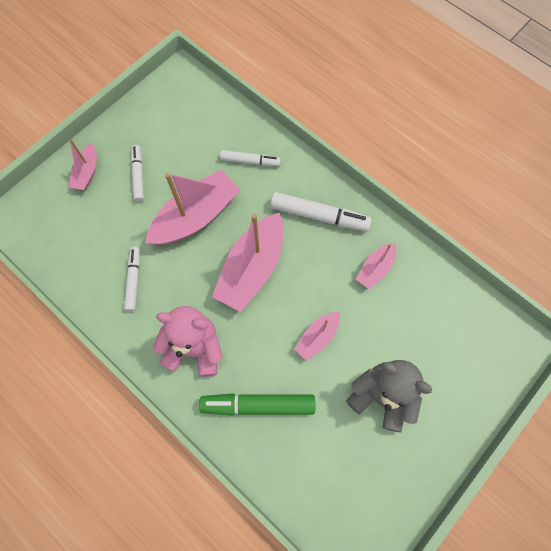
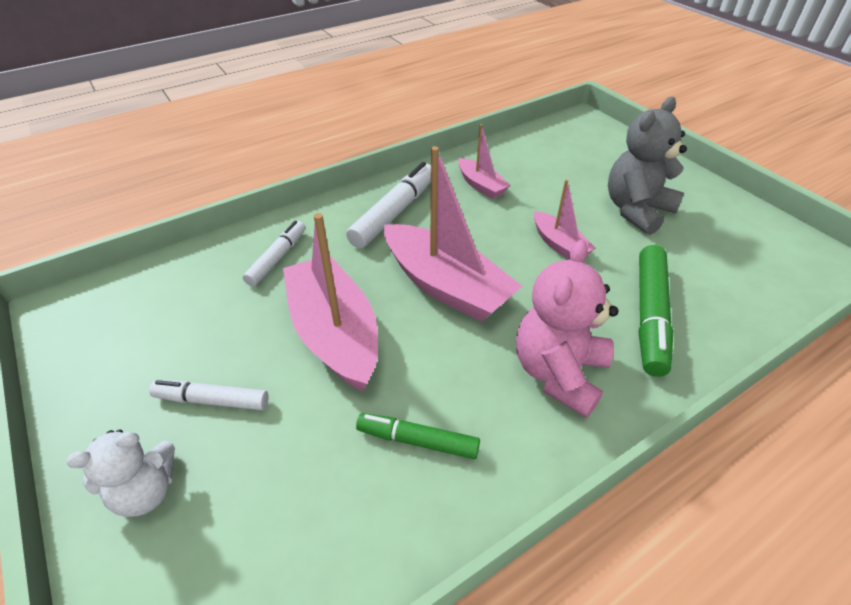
camera: 75 degrees left, 25 degrees down
pink boat [69,139,97,190] -> white teddy bear [67,430,175,517]
white marker [124,247,140,312] -> green marker [356,413,480,459]

